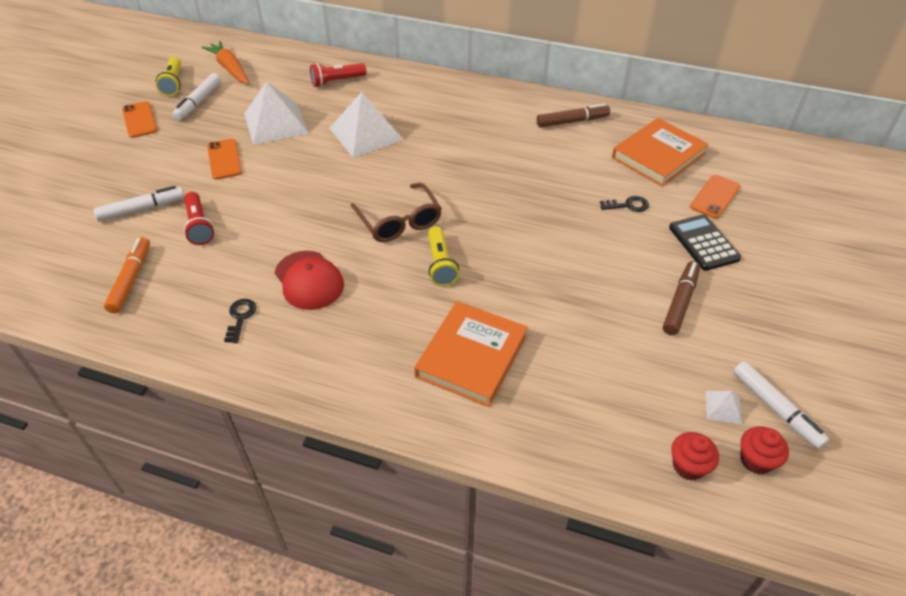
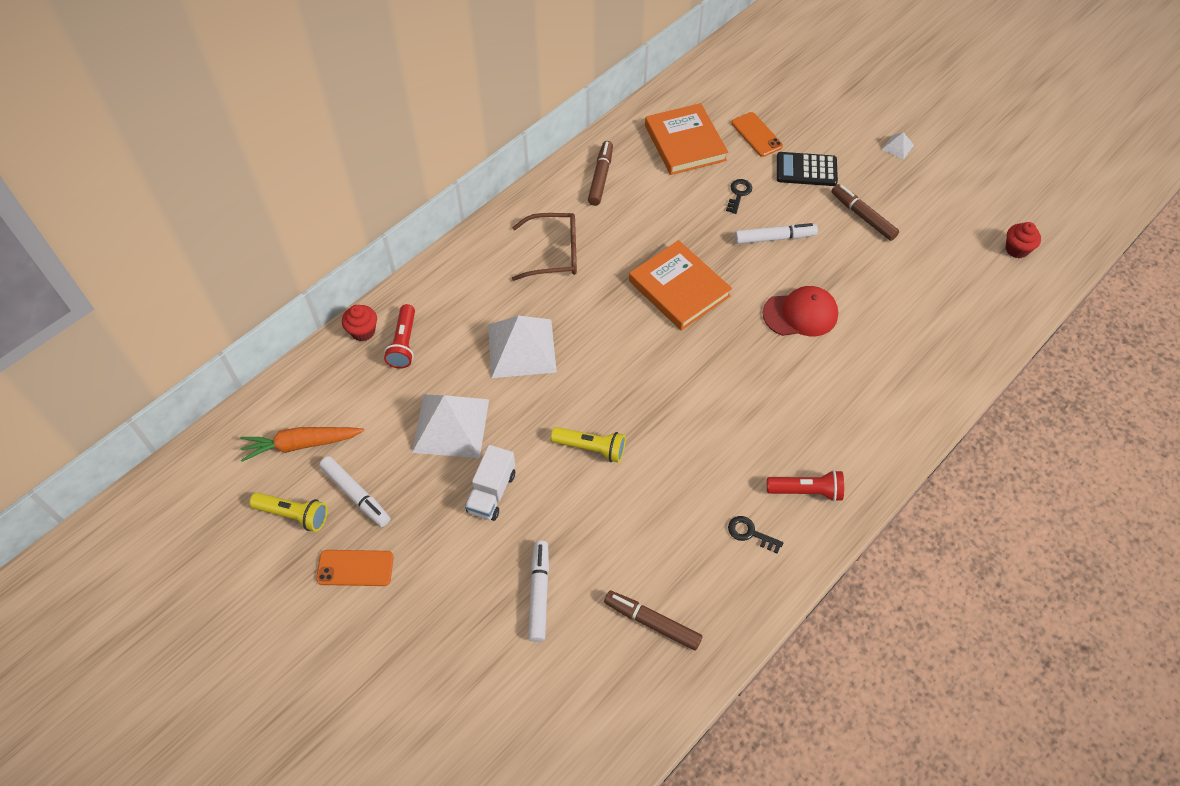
camera: 65 degrees left, 10 degrees up
orange marker [104,237,150,313] -> brown marker [604,591,703,651]
red flashlight [184,192,214,245] -> red flashlight moved to [767,470,844,502]
orange phone [207,139,242,180] -> white truck [465,445,515,521]
red cap [274,251,344,310] -> red cap moved to [763,286,838,336]
brown glasses [351,183,442,242] -> brown glasses moved to [512,213,577,281]
orange book [414,301,528,407] -> orange book moved to [629,240,732,331]
yellow flashlight [428,226,459,286] -> yellow flashlight moved to [551,427,626,463]
red cupcake [671,432,719,481] -> red cupcake moved to [342,305,377,341]
white pyramid [705,391,742,424] -> white pyramid moved to [882,132,914,160]
white marker [733,361,829,449] -> white marker moved to [735,223,818,244]

